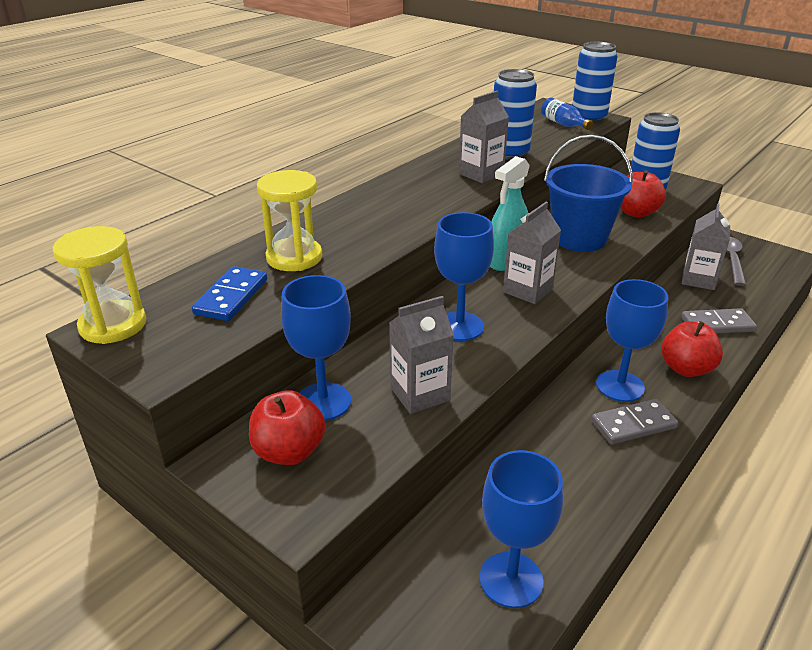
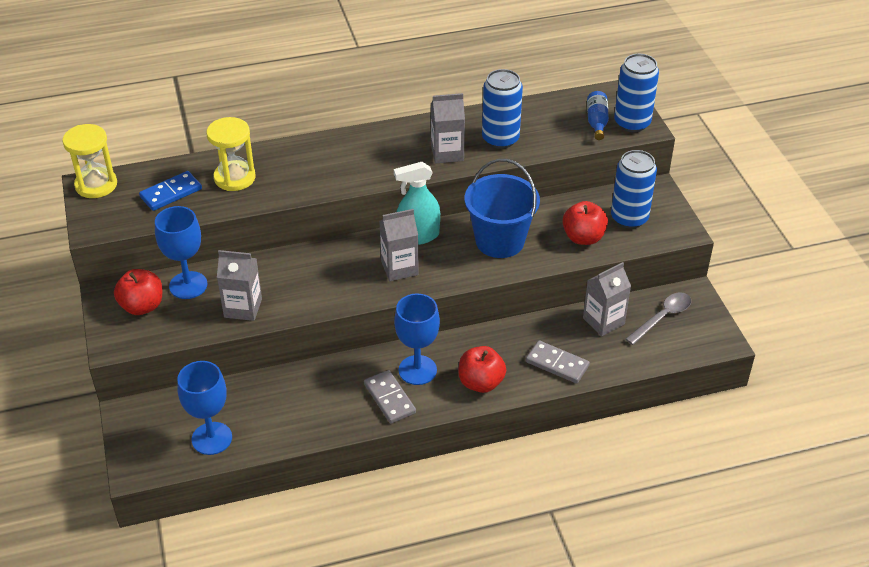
camera: 35 degrees right, 10 degrees up
blue goblet [434,212,494,341] -> none
grey domino [591,399,678,445] -> grey domino turned 45 degrees clockwise [364,370,416,423]

